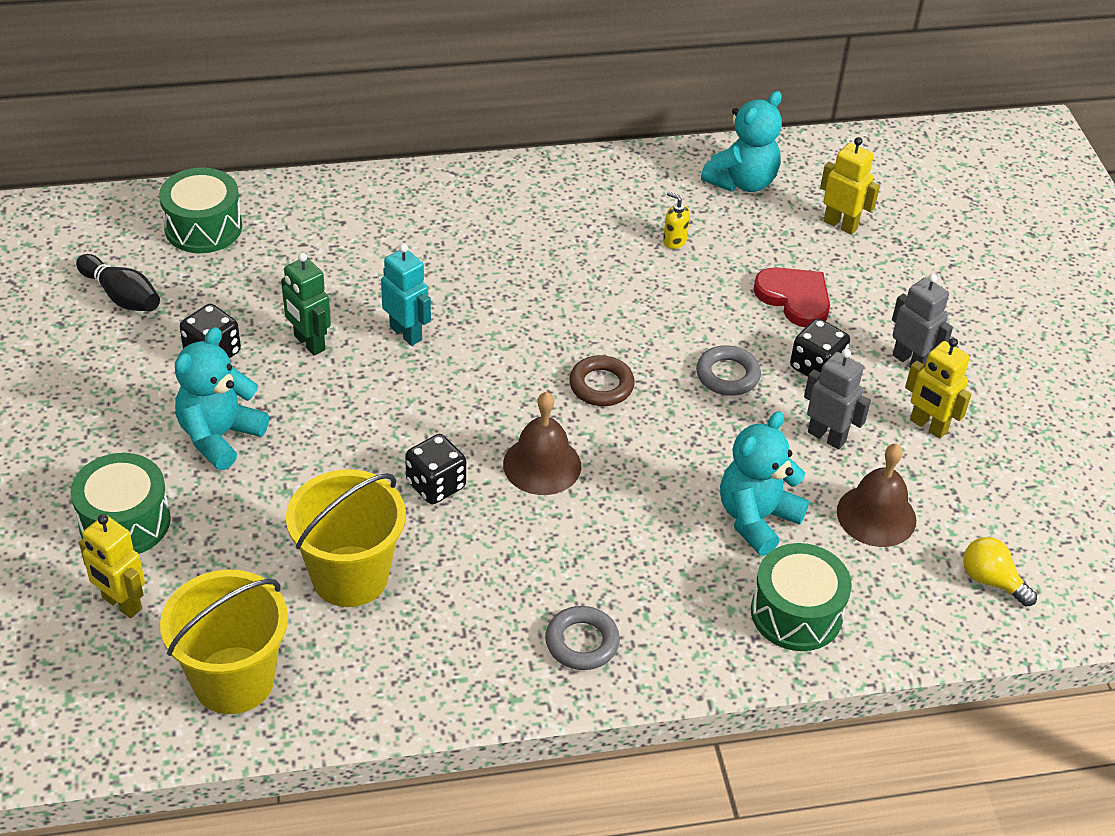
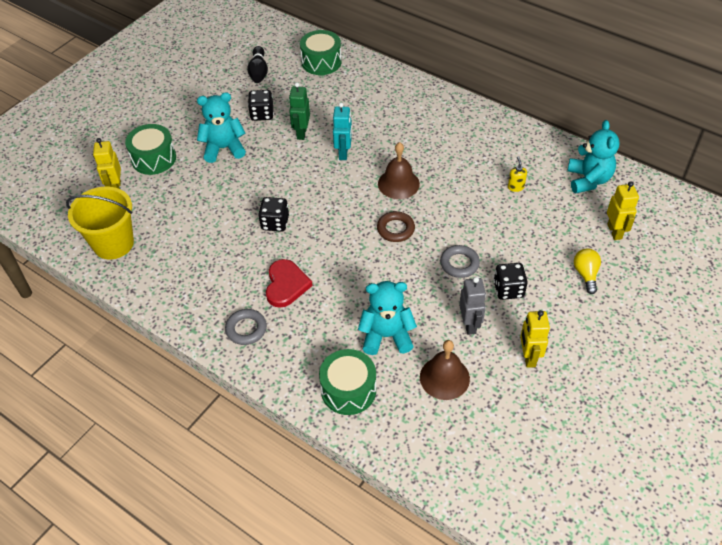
camera: 50 degrees right, 5 degrees up
yellow bucket [286,470,406,607] -> none
brown bell [503,392,581,495] -> brown bell moved to [378,142,420,199]
turquoise teddy bear [701,91,782,192] -> turquoise teddy bear turned 90 degrees counterclockwise [567,120,619,193]
red heart [753,267,830,327] -> red heart moved to [266,259,313,308]
grey robot [892,273,953,367] -> none
yellow light bulb [963,537,1037,607] -> yellow light bulb moved to [574,249,601,294]

